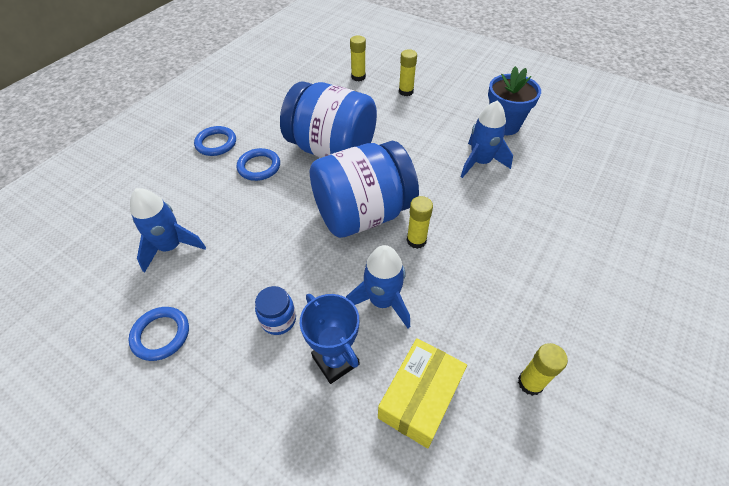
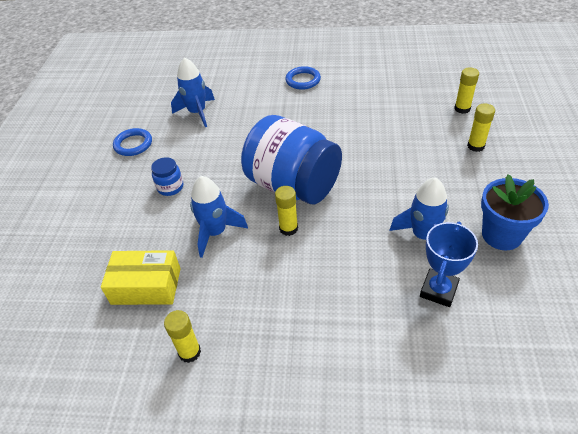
camera: 65 degrees right, 5 degrees down
blue ring [237,148,280,181] -> none
blue jar [280,82,377,158] -> none
blue trophy [300,294,359,384] -> blue trophy moved to [420,222,478,307]

